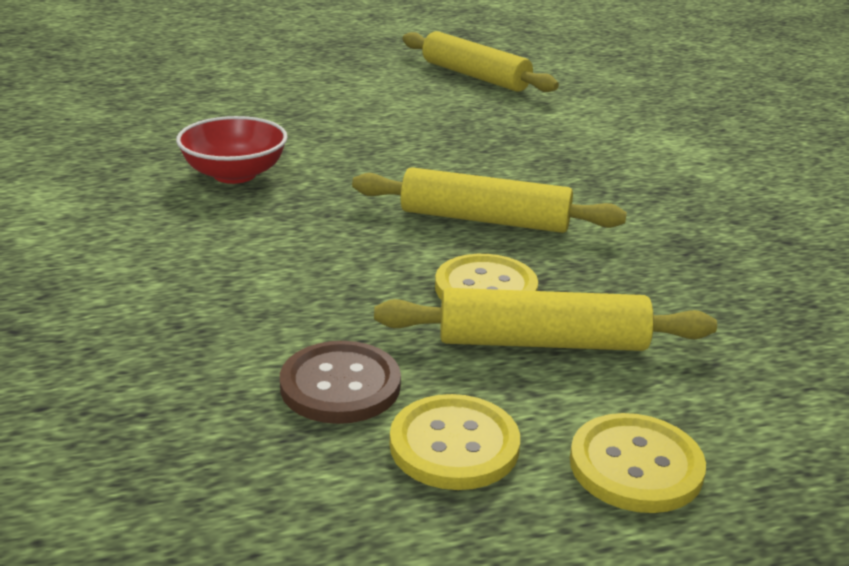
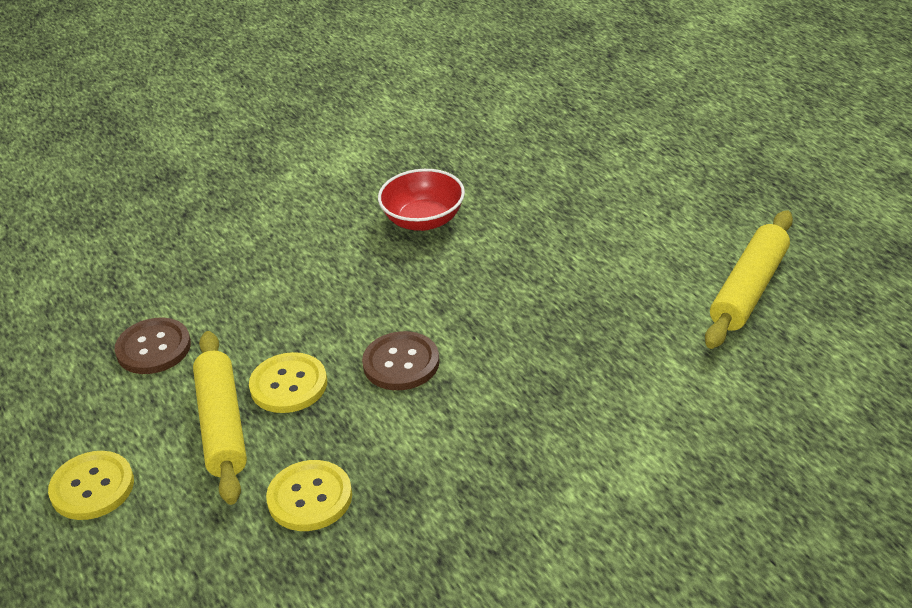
camera: 80 degrees right, 10 degrees up
yellow rolling pin [352,167,627,233] -> brown button [362,331,439,390]
yellow button [390,394,520,490] -> yellow button moved to [266,460,352,531]

